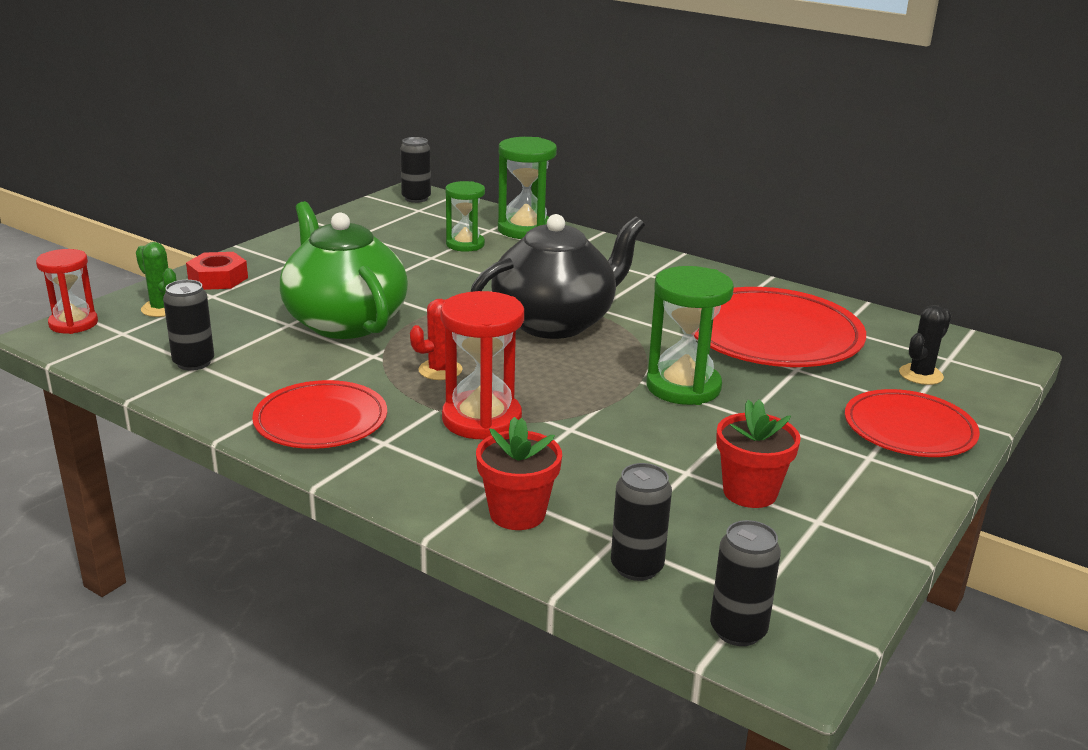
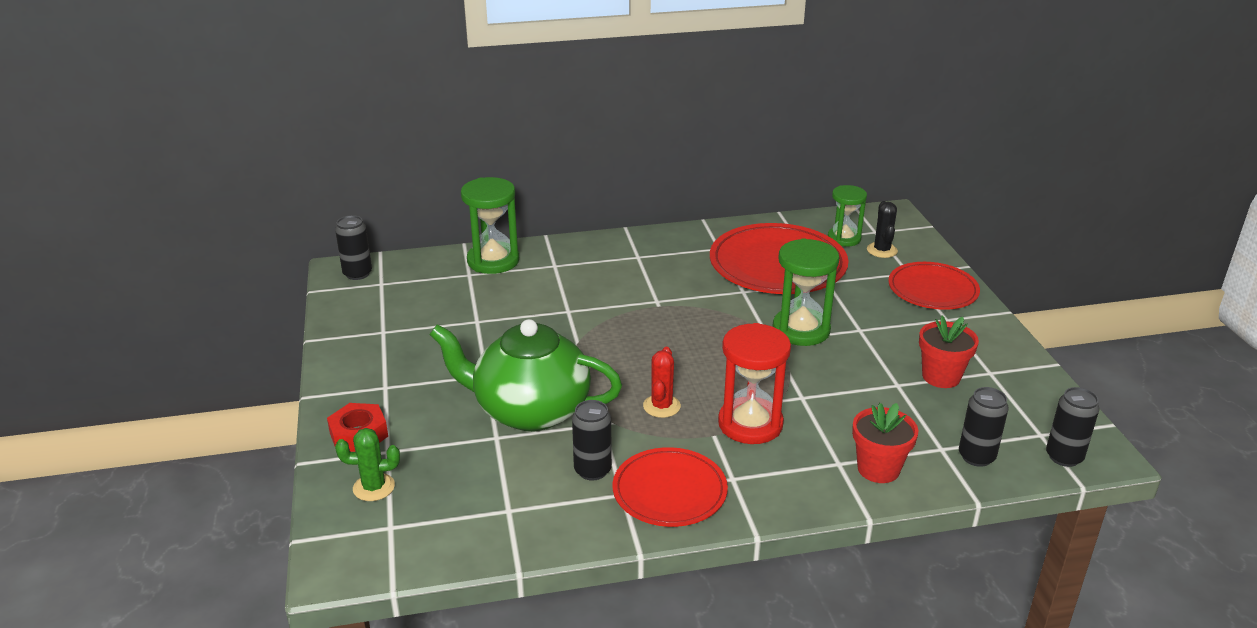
camera: 45 degrees left, 5 degrees up
red hourglass [36,249,98,334] -> none
black can [163,280,214,371] -> black can moved to [572,400,612,481]
green hourglass [445,181,485,252] -> green hourglass moved to [828,185,867,247]
black teapot [471,214,645,339] -> none

